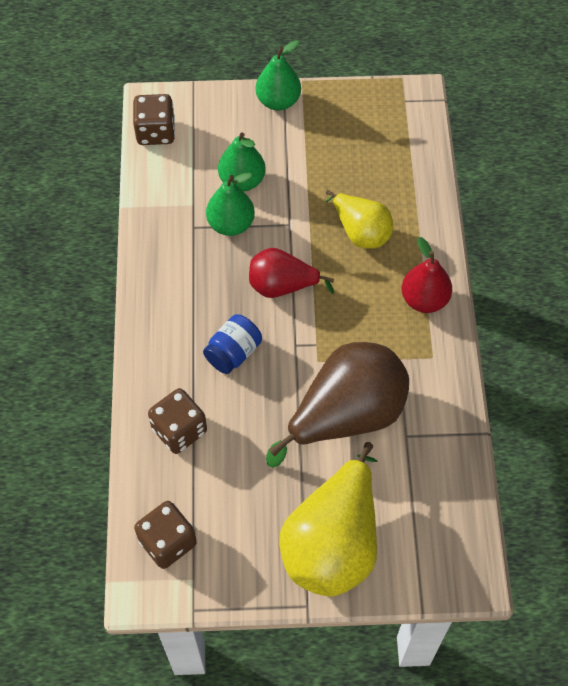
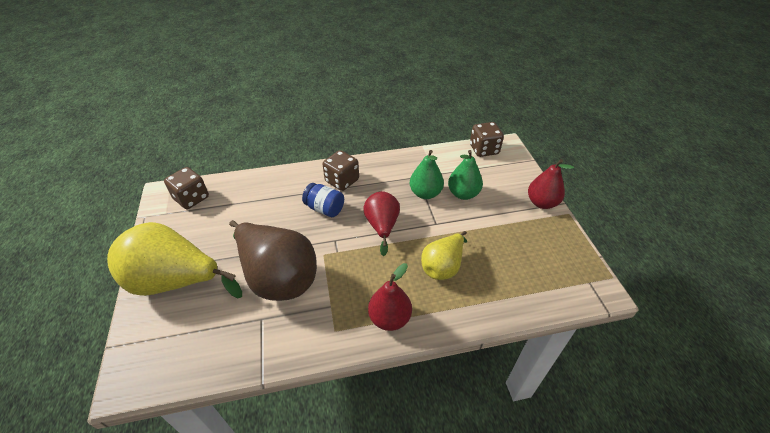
camera: 80 degrees right, 15 degrees down
brown dice [148,388,207,454] -> brown dice moved to [323,150,359,191]
green pear [256,40,301,110] -> red pear [528,159,574,209]

